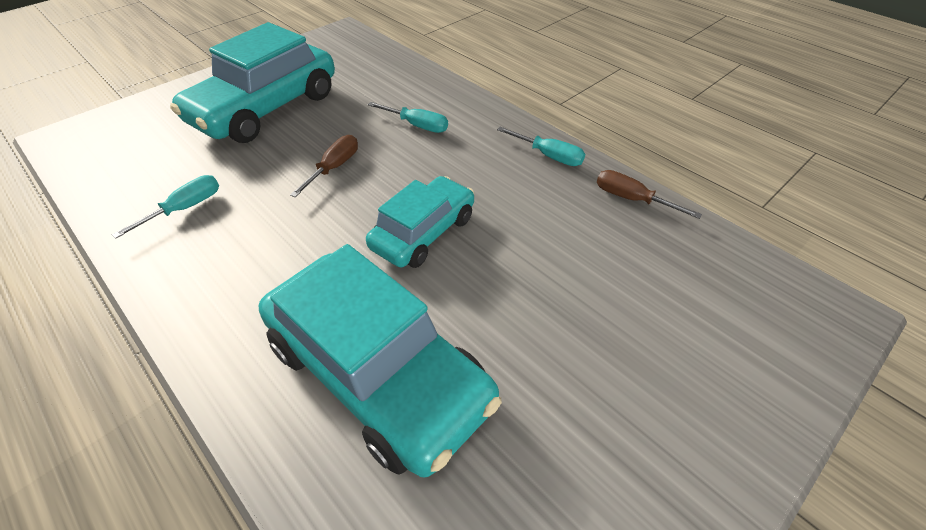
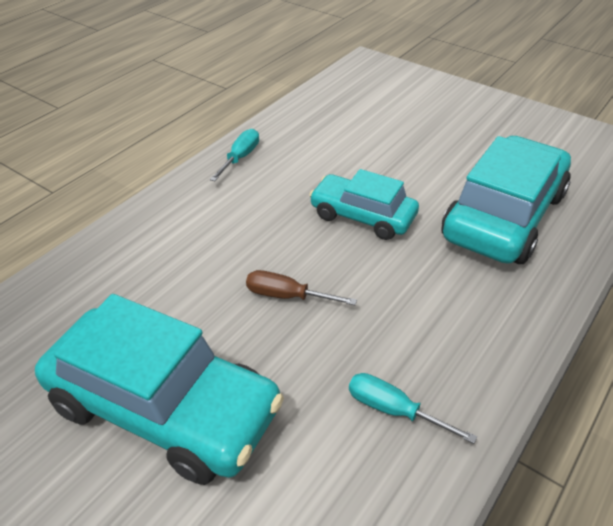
camera: 100 degrees left, 5 degrees down
turquoise screwdriver [368,102,448,133] -> none
brown screwdriver [597,170,702,219] -> none

